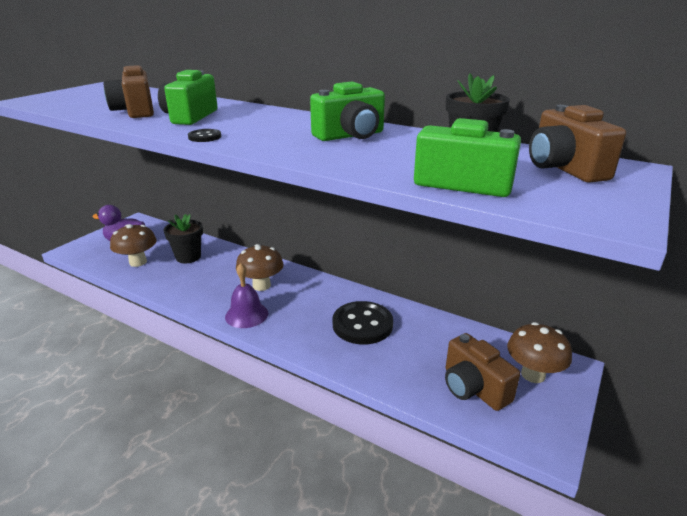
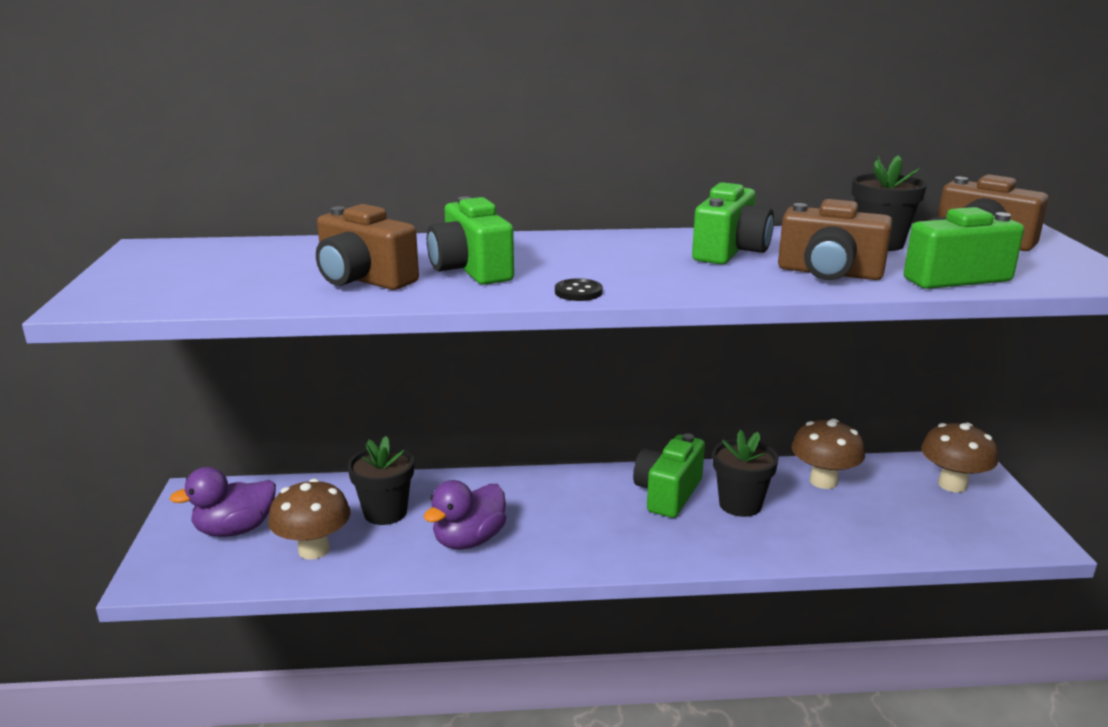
camera: 35 degrees left, 5 degrees down
purple bell [225,263,268,328] -> none
brown mushroom [236,244,284,291] -> brown mushroom moved to [791,419,865,489]
black button [333,301,393,344] -> black flower pot [713,430,779,517]
brown camera [445,333,520,411] -> brown camera moved to [778,199,892,280]
none -> purple duck [424,480,506,550]
none -> green camera [633,433,705,518]

